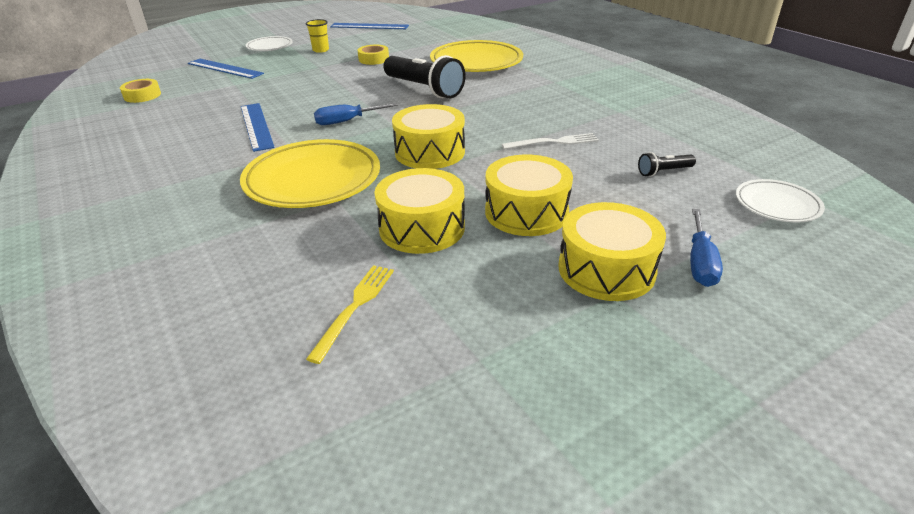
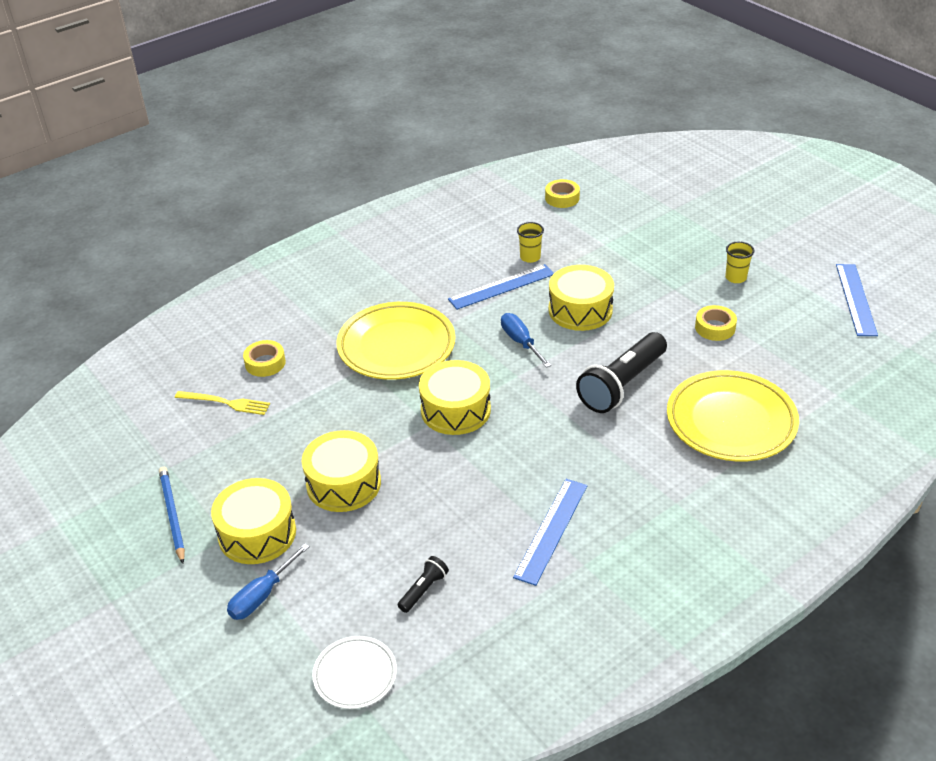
camera: 85 degrees right, 5 degrees up
blue ruler [188,59,264,79] -> blue ruler moved to [513,479,587,586]
white plate [246,36,293,51] -> none
yellow drum [374,168,465,254] -> yellow drum moved to [549,265,614,331]
white fork [502,133,599,149] -> none
black flashlight [638,152,696,177] -> black flashlight turned 60 degrees clockwise [398,556,449,613]
blue screwdriver [690,209,723,287] -> blue screwdriver turned 60 degrees counterclockwise [227,543,310,620]
none -> blue pencil [159,467,185,564]
none -> yellow tape [243,340,286,377]
none -> yellow cup [517,222,544,263]

